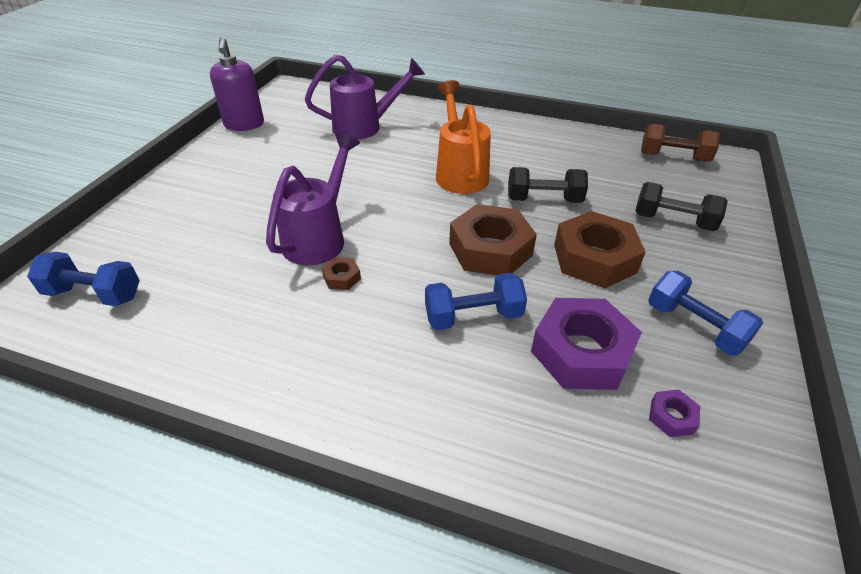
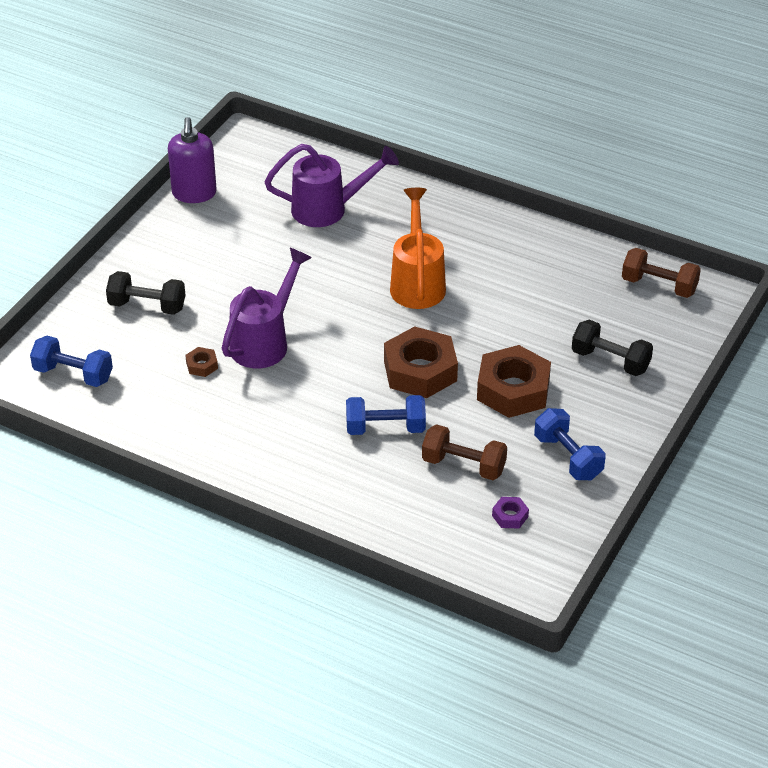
camera: 10 degrees right, 0 degrees up
brown nut [322,257,361,290] -> brown nut moved to [185,347,218,377]
black dumbbell [508,167,588,203] -> black dumbbell moved to [106,271,185,315]
purple nut [531,298,642,390] -> brown dumbbell [422,424,507,480]

